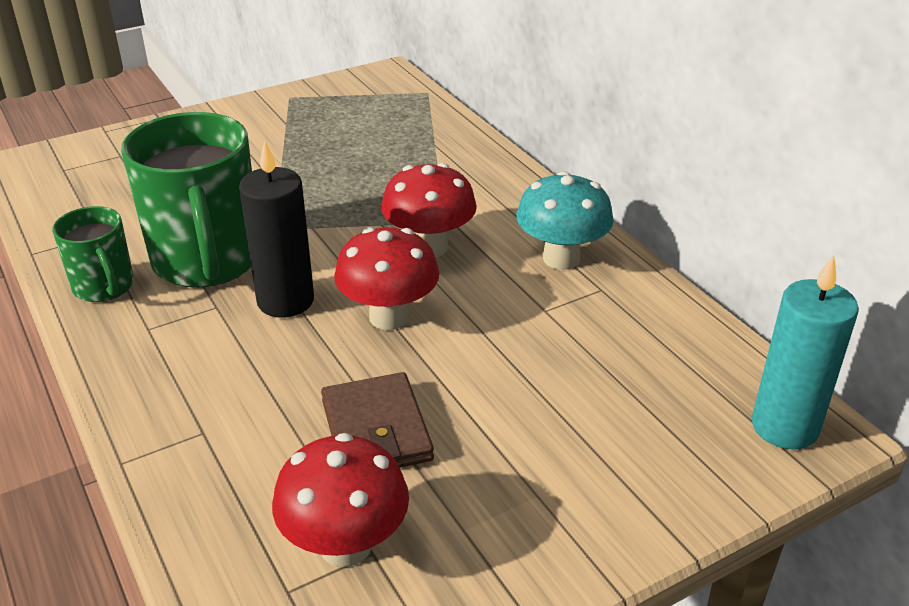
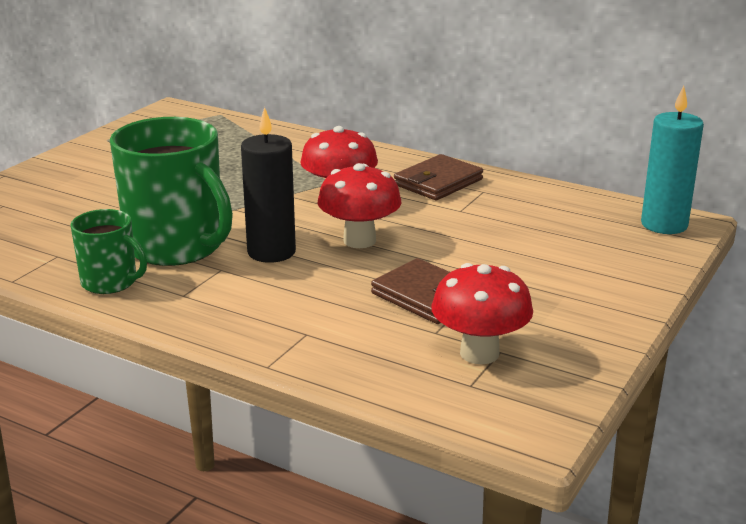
camera: 30 degrees left, 10 degrees down
turquoise mushroom [516,171,614,270] -> brown wallet [394,154,483,200]

